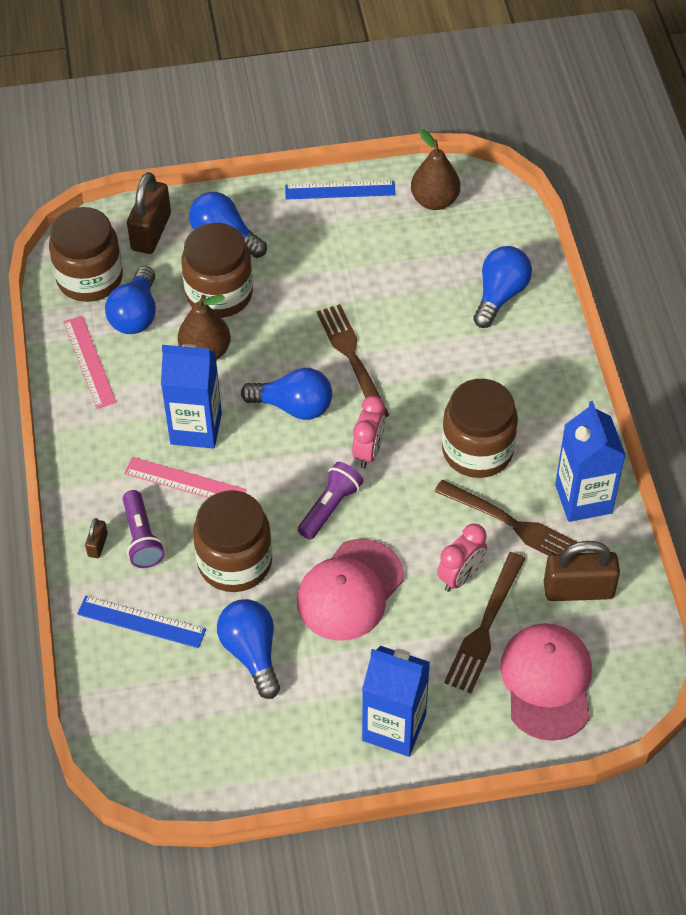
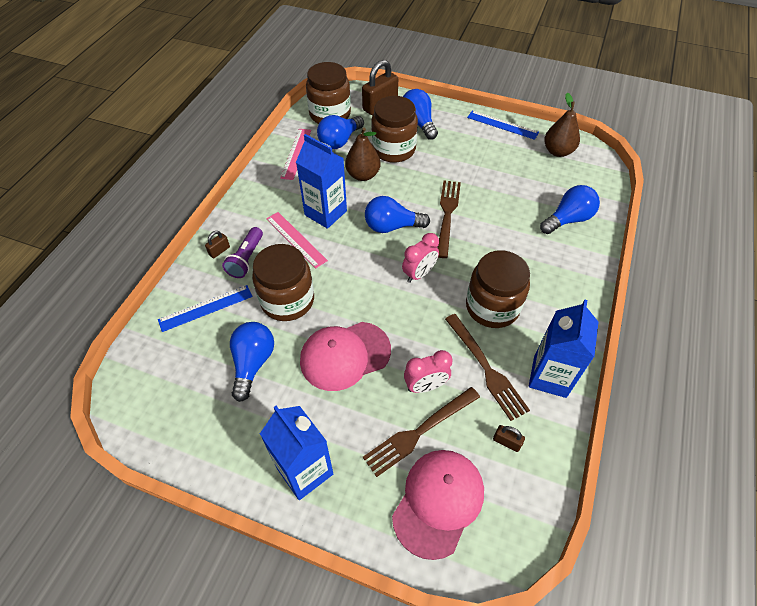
camera: 30 degrees right, 0 degrees up
blue ruler [77,596,206,648] -> blue ruler turned 75 degrees counterclockwise [158,285,253,332]
blue light bulb [241,368,332,420] -> blue light bulb turned 135 degrees clockwise [365,196,430,233]
purple flashlight [298,462,363,540] -> none
brown padlock [544,541,620,601] -> brown padlock [493,425,525,452], size x0.47

